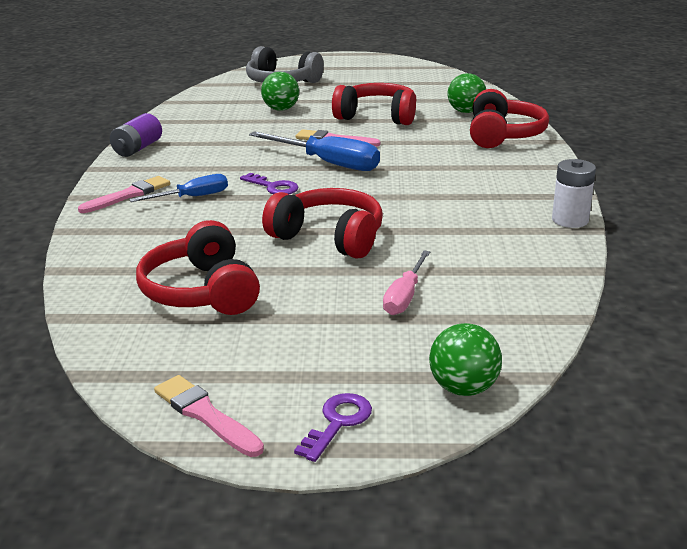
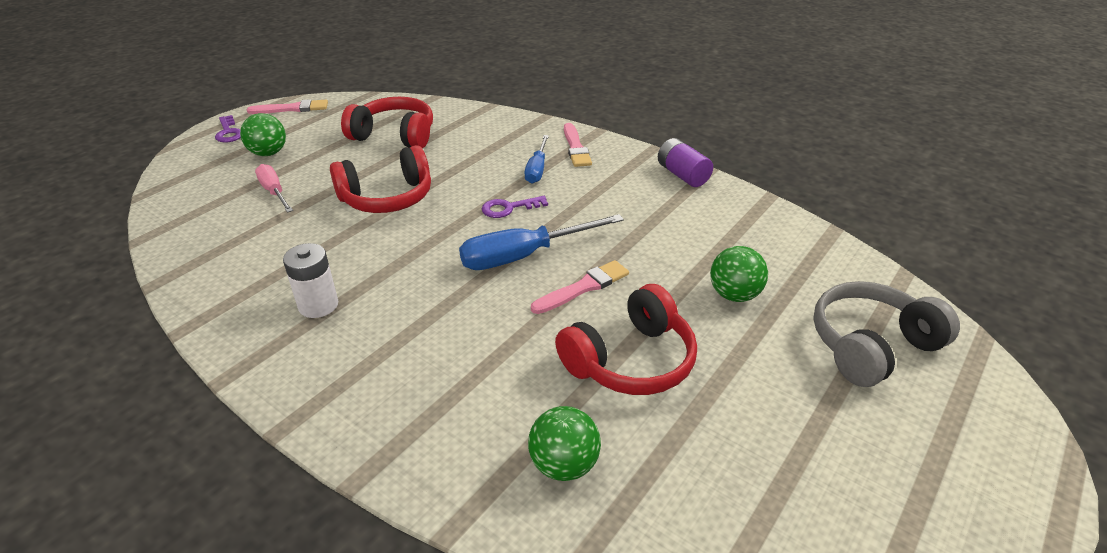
camera: 125 degrees right, 10 degrees up
green ball [429,323,502,396] -> green ball moved to [240,113,286,156]
red headphones [470,89,549,148] -> none
white battery [552,159,596,228] -> white battery moved to [283,243,338,318]

